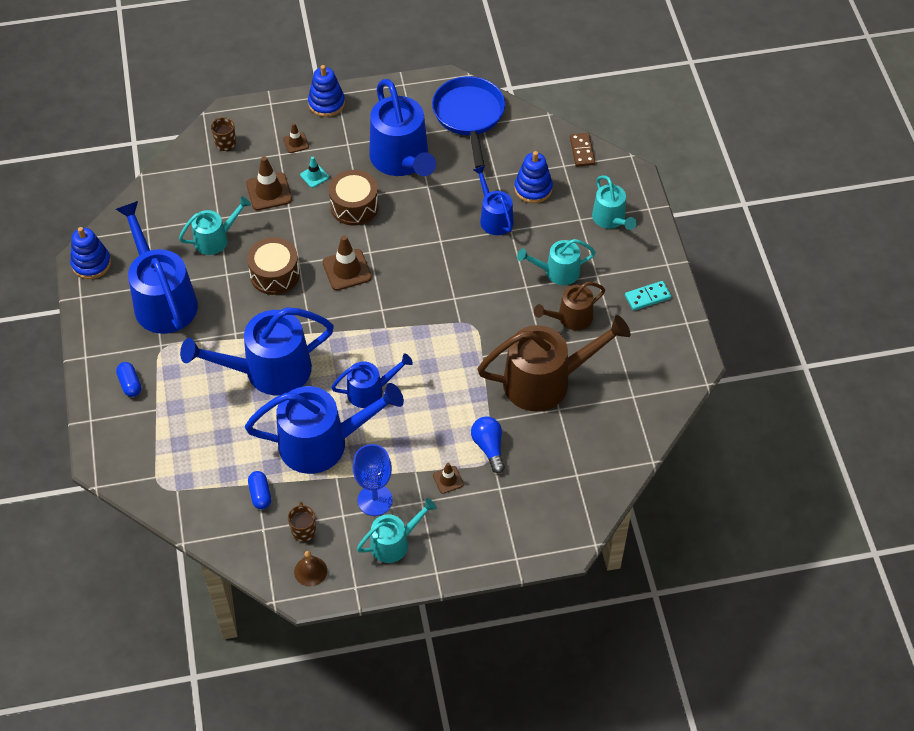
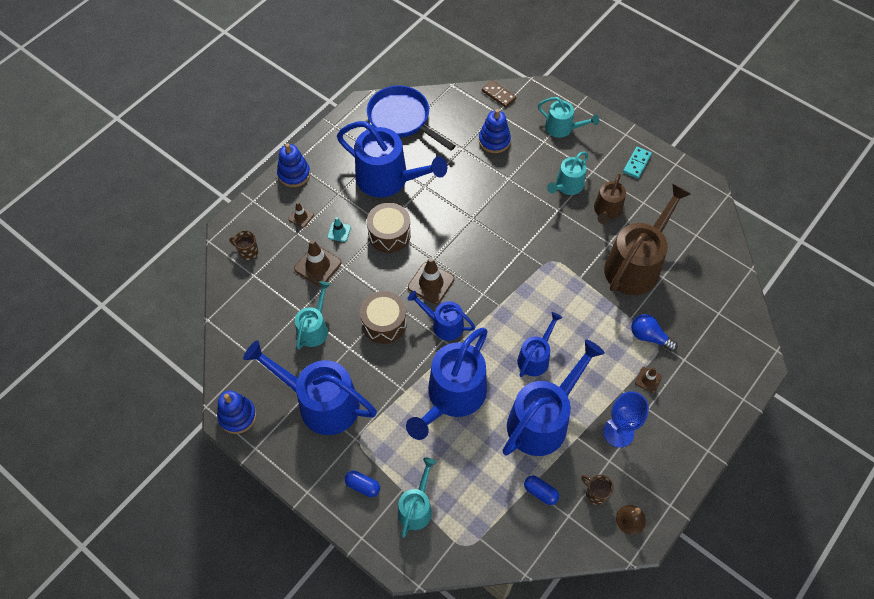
camera: 40 degrees left, 5 degrees up
turquoise watering can [357,498,437,563] -> turquoise watering can moved to [398,458,436,538]
blue watering can [473,166,514,235] -> blue watering can moved to [407,291,476,341]

